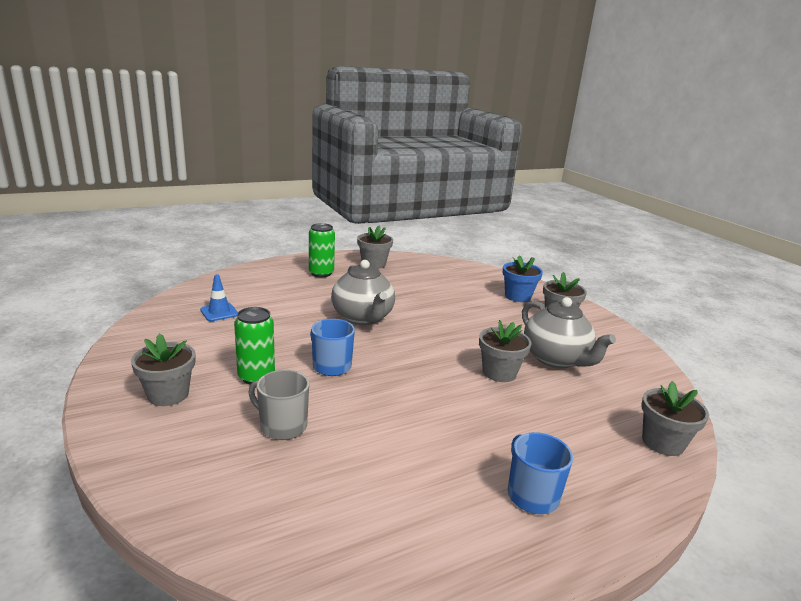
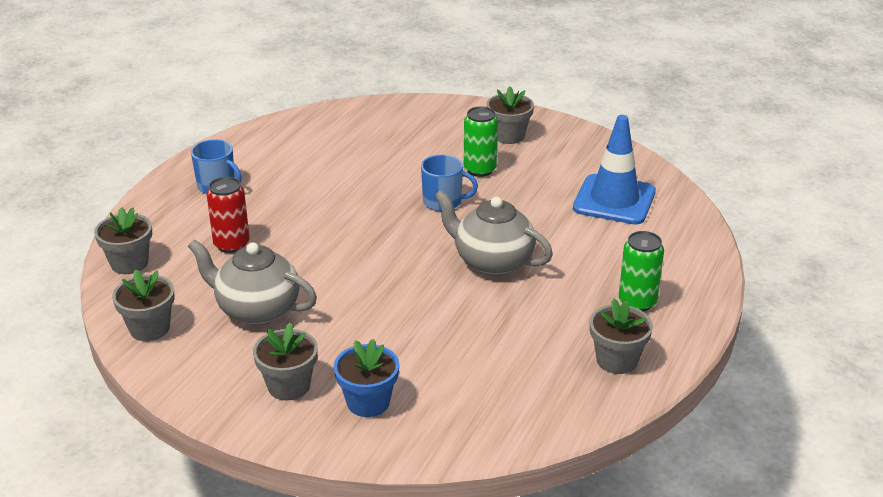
camera: 145 degrees right, 10 degrees up
blue traffic cone [200,274,238,321] -> blue traffic cone [573,115,656,224], size x2.04
grey mug [248,370,309,440] -> none
grey flower pot [479,320,532,382] -> grey flower pot moved to [112,269,175,341]
none -> red can [207,177,250,253]

